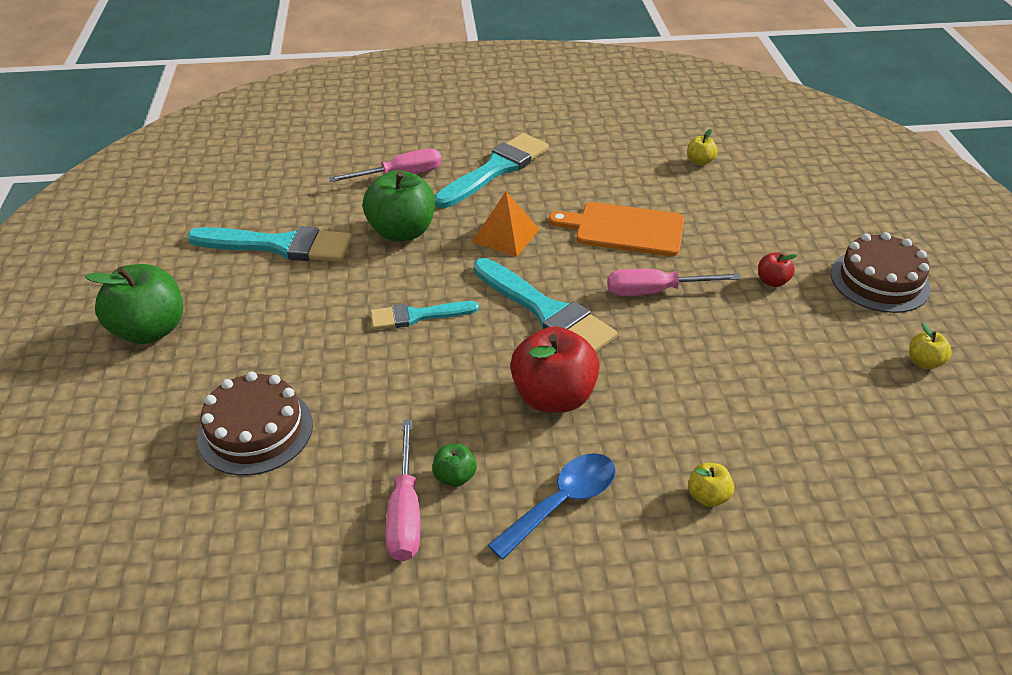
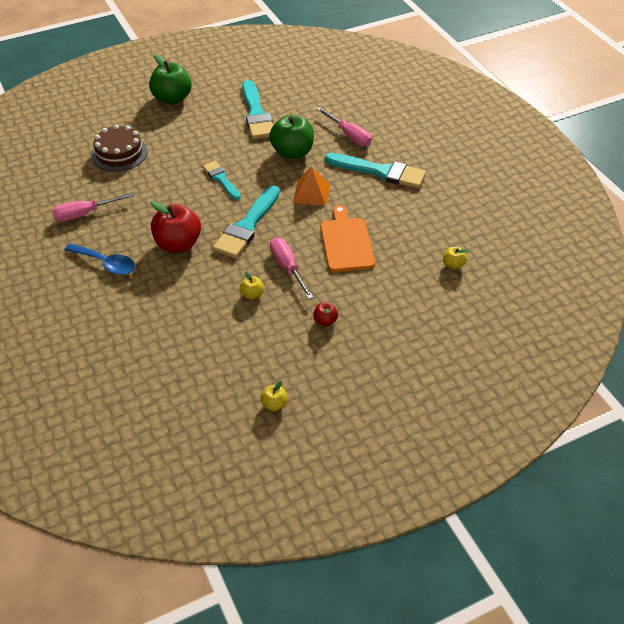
camera: 70 degrees right, 5 degrees up
green apple [432,444,477,487] -> none
yellow apple [688,463,735,507] -> yellow apple moved to [240,271,264,300]
brown cake [831,232,931,313] -> none

